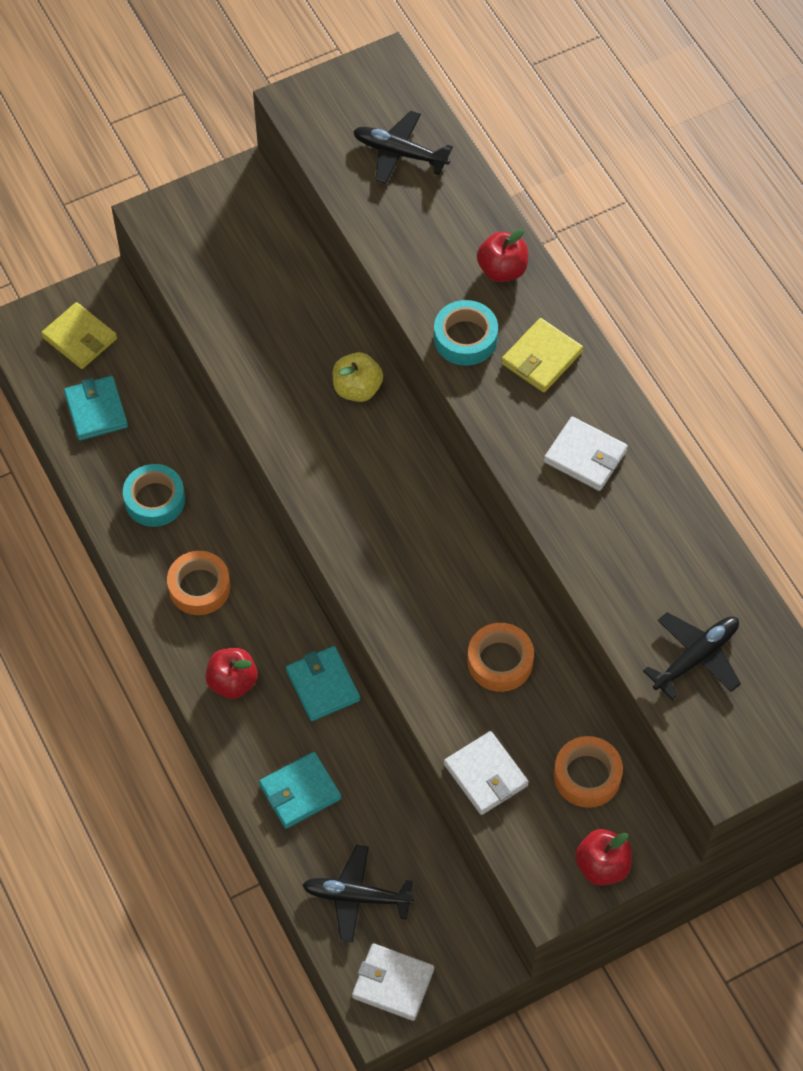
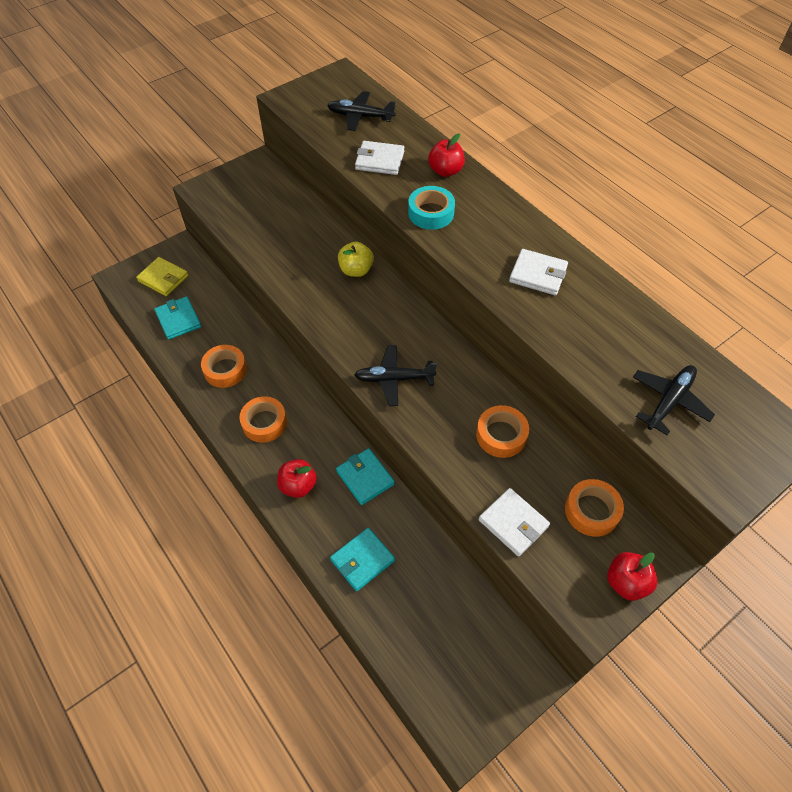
camera: 10 degrees left, 5 degrees down
turquoise tape [123,464,185,527] -> orange tape [201,345,247,388]
black plane [302,845,414,942] -> black plane moved to [354,345,437,406]
white wallet [352,943,434,1021] -> white wallet moved to [355,141,404,175]
yellow wallet [501,318,583,393] -> none

